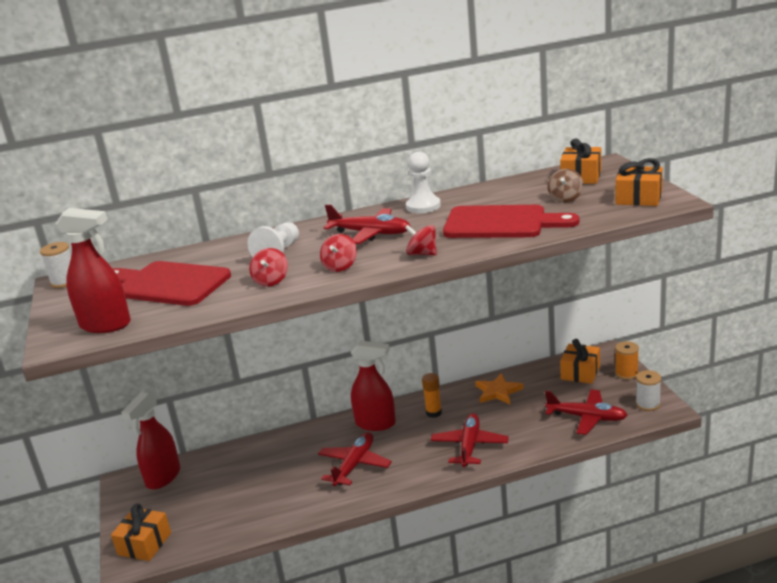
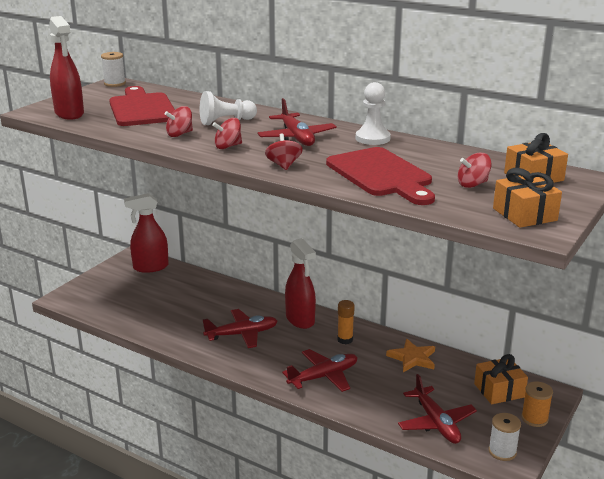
camera: 45 degrees right, 0 degrees up
orange gift [111,504,171,561] -> none
brown spinning top [548,169,583,203] -> red spinning top [457,153,492,188]

